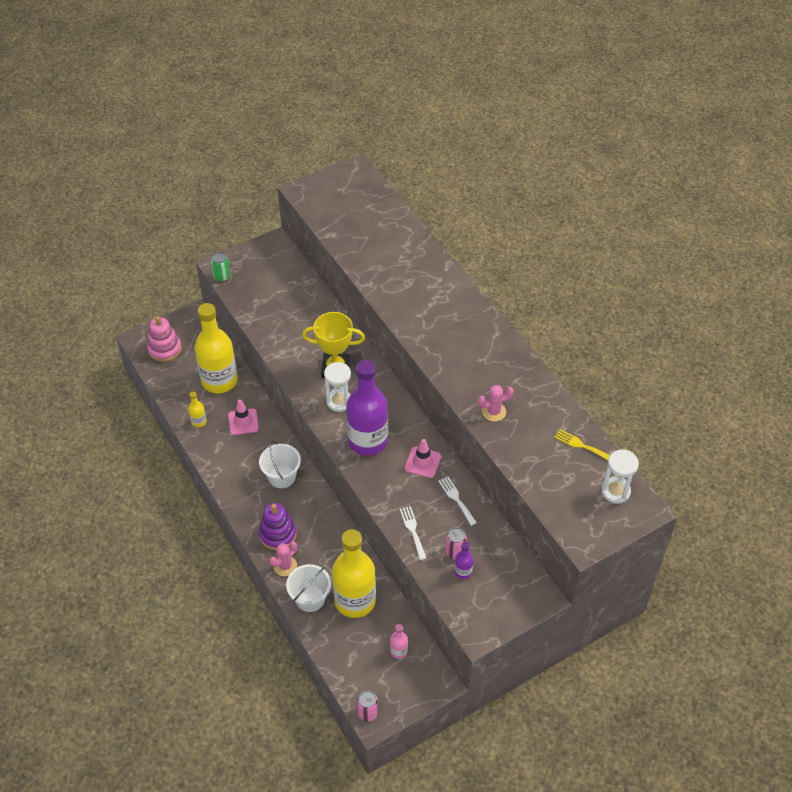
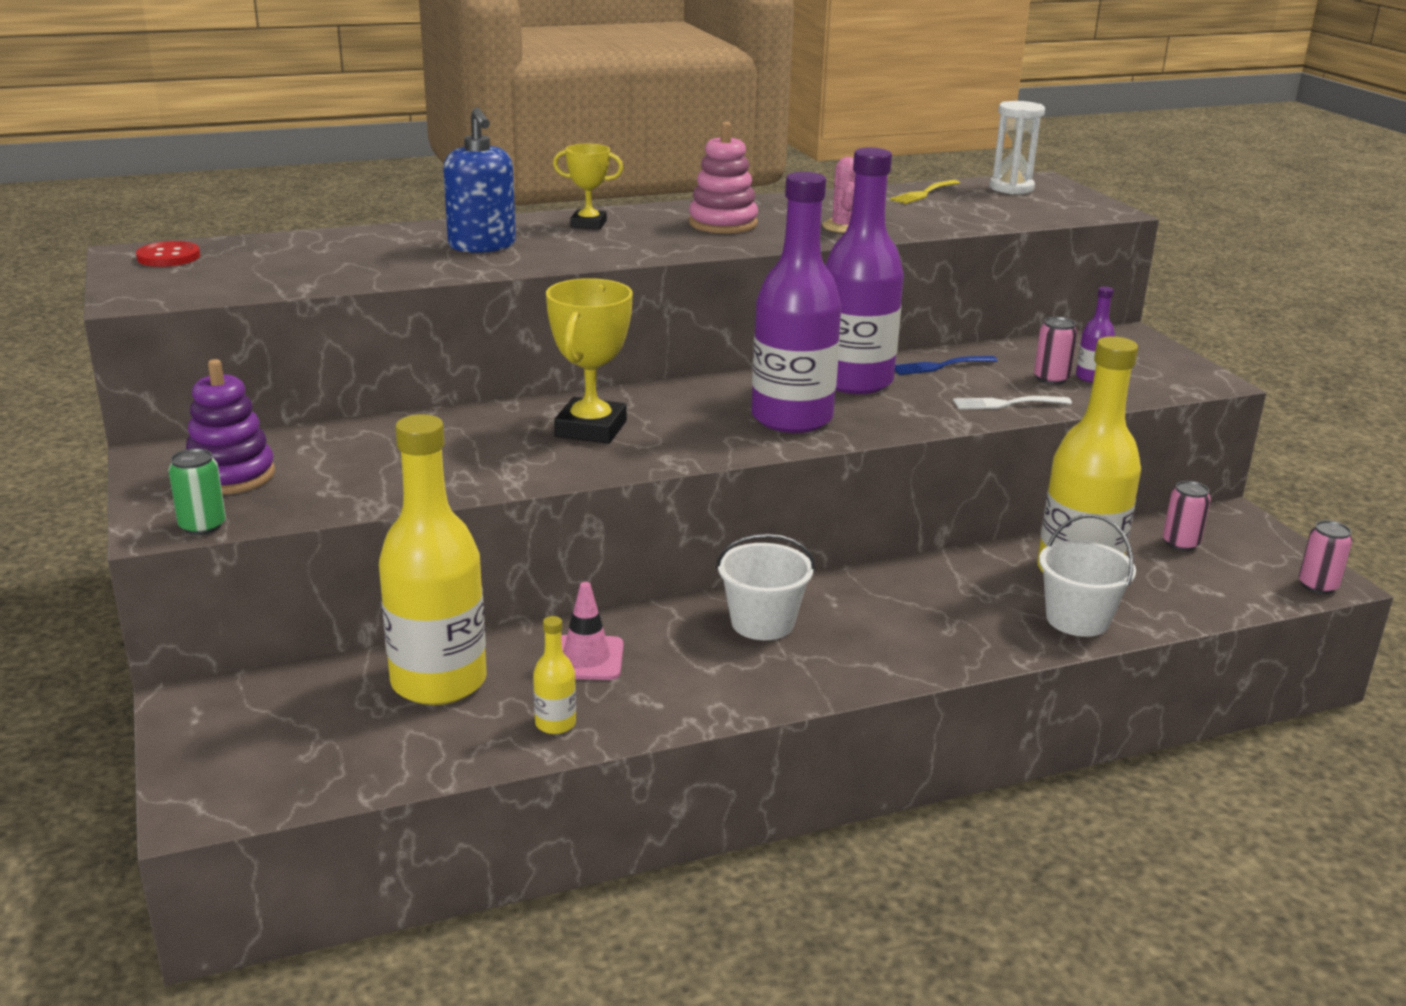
camera: 80 degrees left, 25 degrees down
pink stacking toy [147,316,182,362] -> pink stacking toy moved to [689,122,758,234]
purple stacking toy [259,503,297,550] -> purple stacking toy moved to [186,359,275,494]
pink cactus [270,542,297,576] -> none
white hourglass [324,362,351,412] -> none
pink bottle [390,624,408,659] -> pink can [1163,481,1211,551]
pink traffic cone [405,439,441,478] -> purple bottle [825,147,904,394]
white fork [438,477,477,526] -> blue fork [895,356,997,375]
none -> red button [136,241,200,267]
none -> blue soap dispenser [443,107,516,253]
none -> yellow trophy [553,144,623,230]

